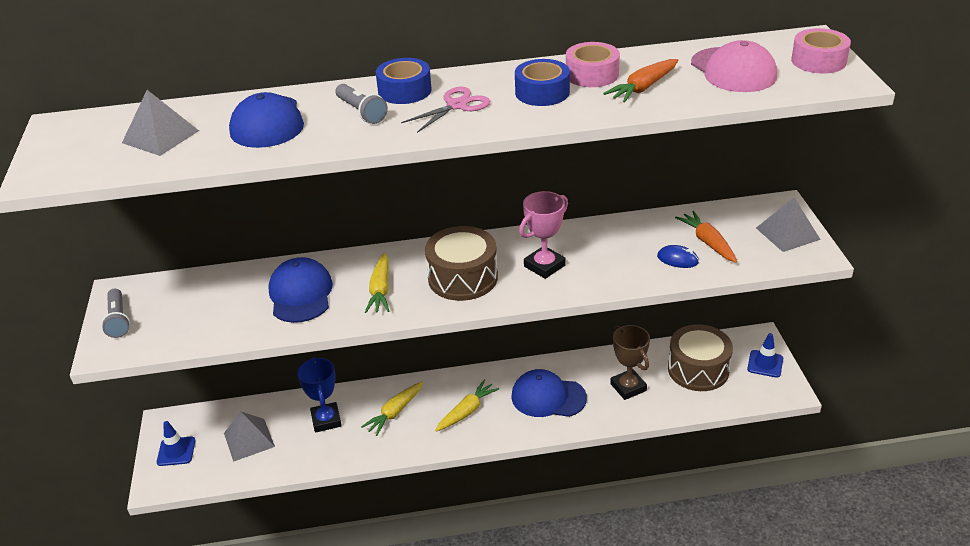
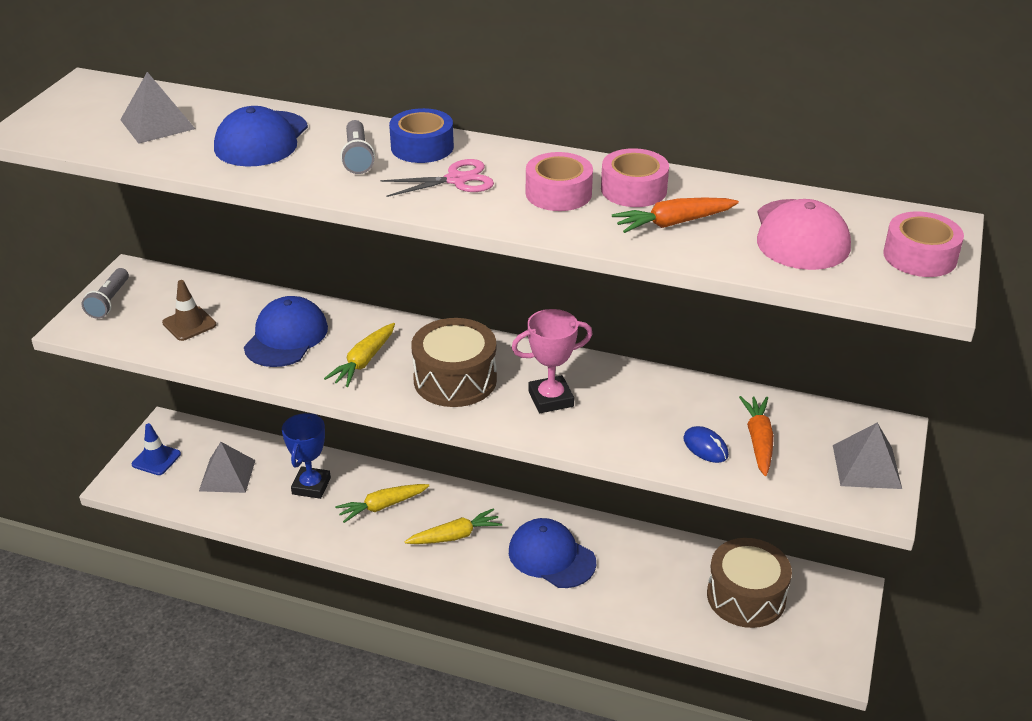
camera: 25 degrees right, 0 degrees up
blue tape [515,59,570,106] -> pink tape [526,152,593,211]
brown trophy [610,325,650,400] -> none
blue traffic cone [747,333,783,378] -> none
none -> brown traffic cone [162,280,216,341]

